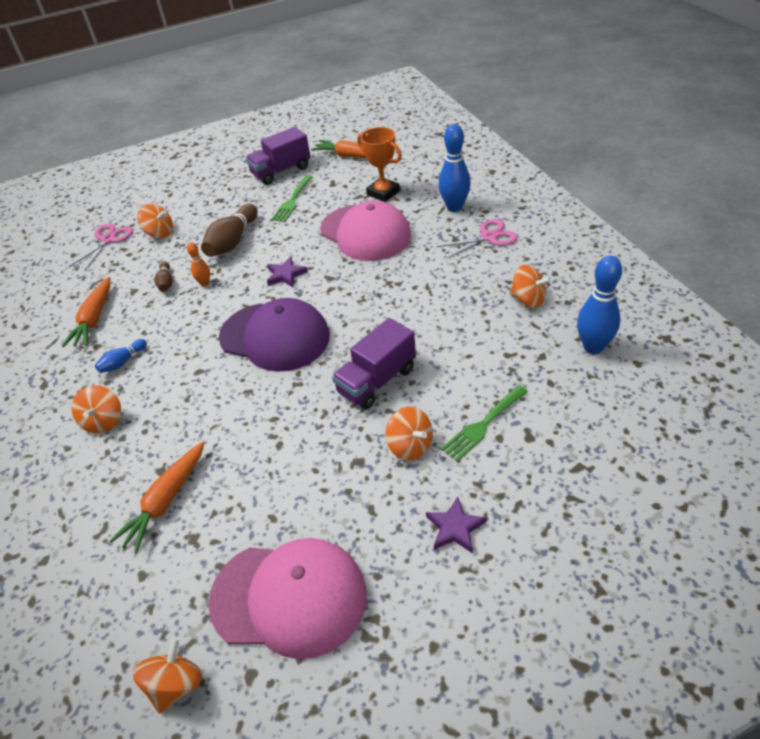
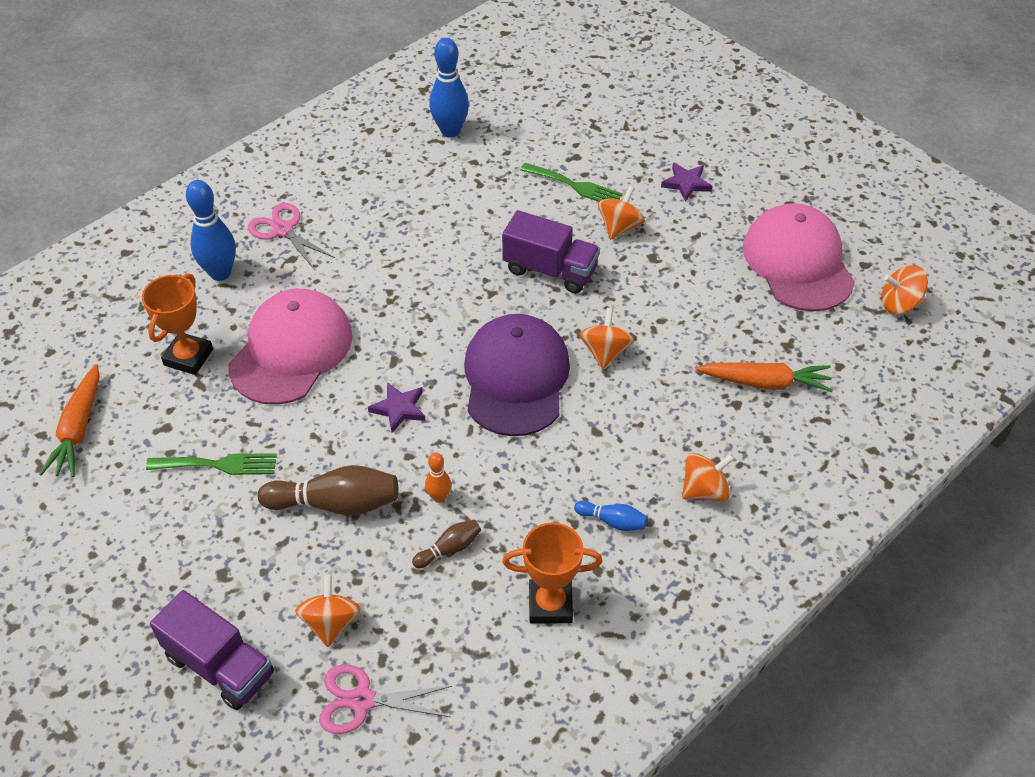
camera: 115 degrees left, 5 degrees up
orange carrot [62,277,110,347] -> orange trophy [502,522,603,624]
purple truck [246,127,310,185] -> purple truck moved to [150,590,274,710]
orange spinning top [510,265,551,308] -> orange spinning top moved to [579,308,634,369]

